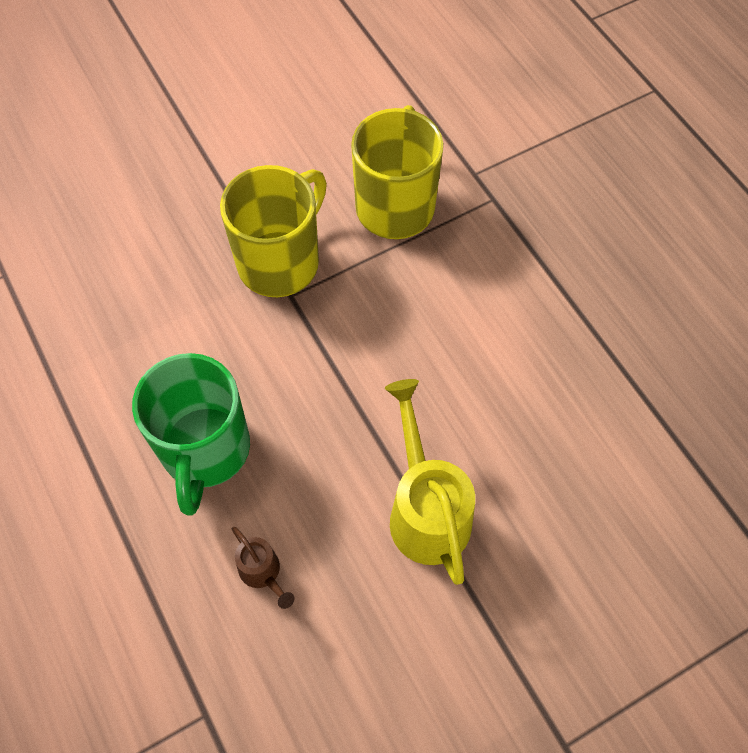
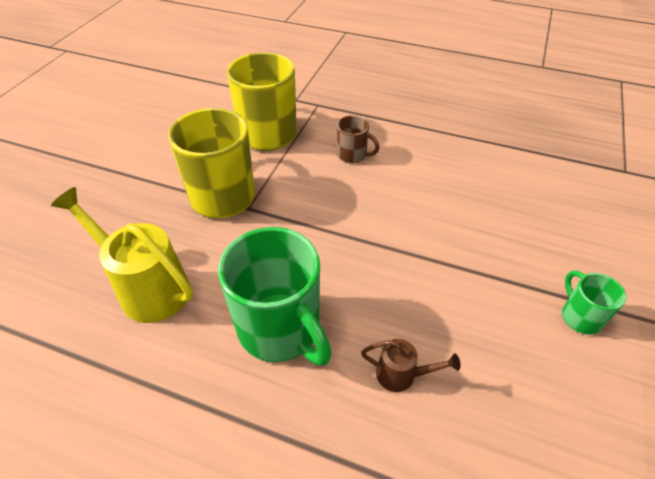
camera: 40 degrees left, 15 degrees down
yellow watering can [385,379,475,585] -> yellow watering can moved to [51,187,193,323]
none -> brown mug [337,115,379,163]
none -> green mug [562,271,626,335]

